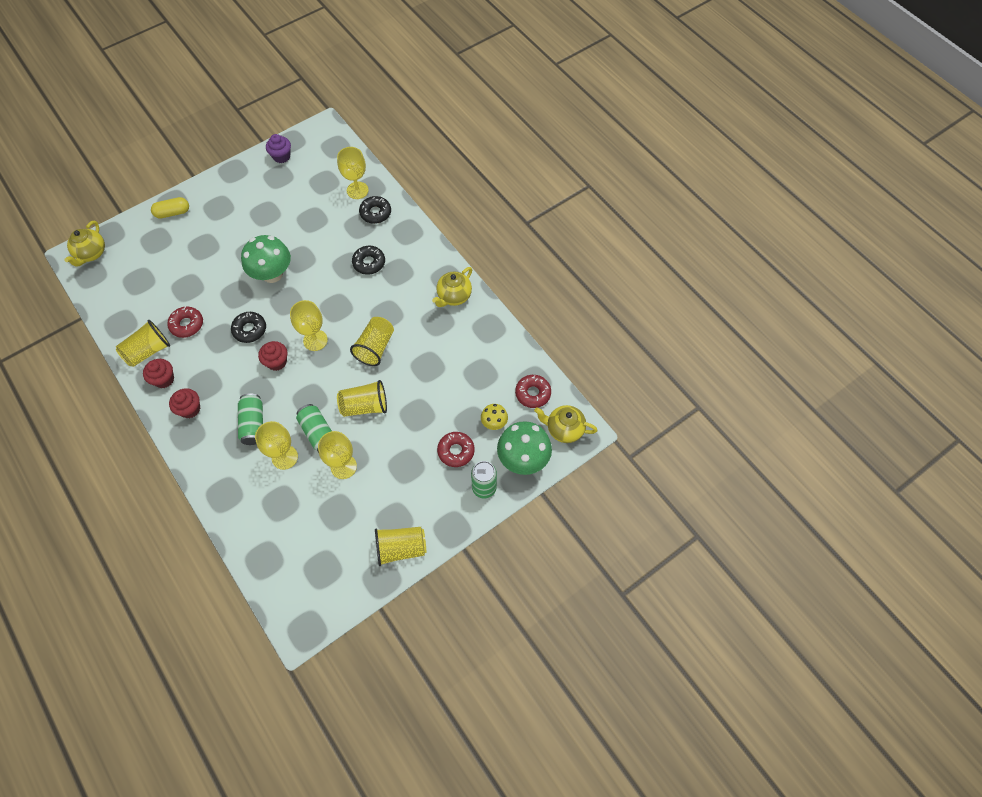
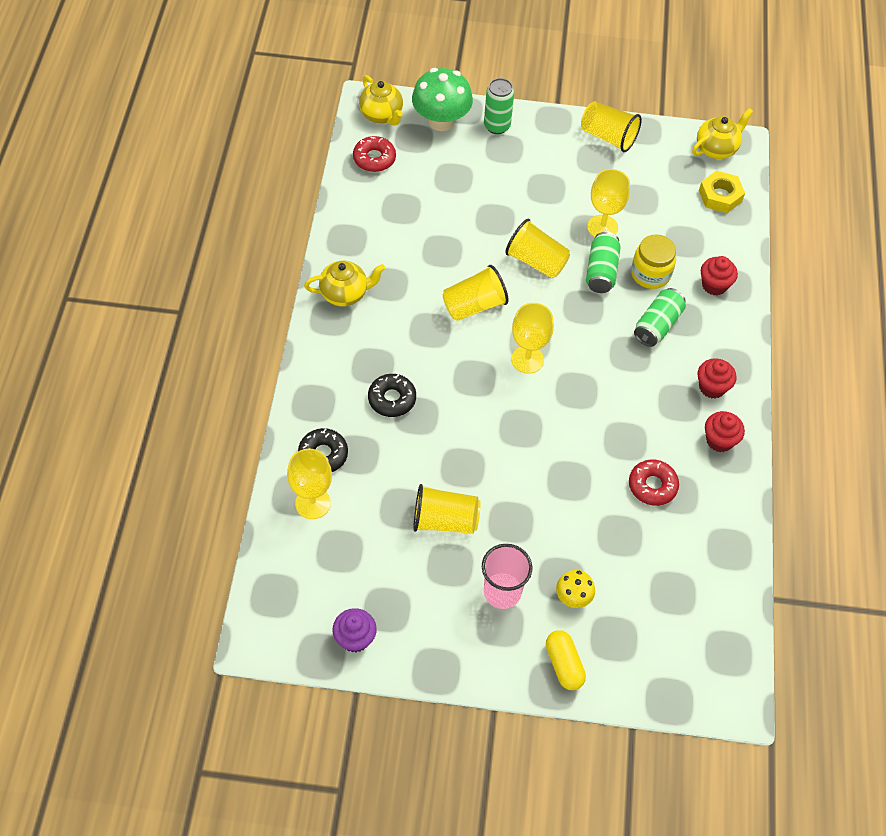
camera: 140 degrees left, 5 degrees down
yellow teapot [64,221,105,267] -> yellow teapot moved to [692,108,753,159]
yellow cup [116,320,170,367] -> yellow cup moved to [413,484,481,534]
yellow capsule [151,197,189,219] -> yellow capsule turned 45 degrees clockwise [546,630,586,690]
black donut [231,312,266,343] -> none
green mushroom [241,235,291,283] -> none
yellow goblet [255,421,298,470] -> yellow jar [631,234,676,289]
red cupcake [258,341,287,371] -> red cupcake moved to [701,256,738,295]
red donut [437,432,475,467] -> none
yellow mushroom [481,404,508,430] -> yellow mushroom moved to [556,570,595,608]
none -> pink cup [482,544,532,609]
none -> yellow nut [699,171,745,213]

